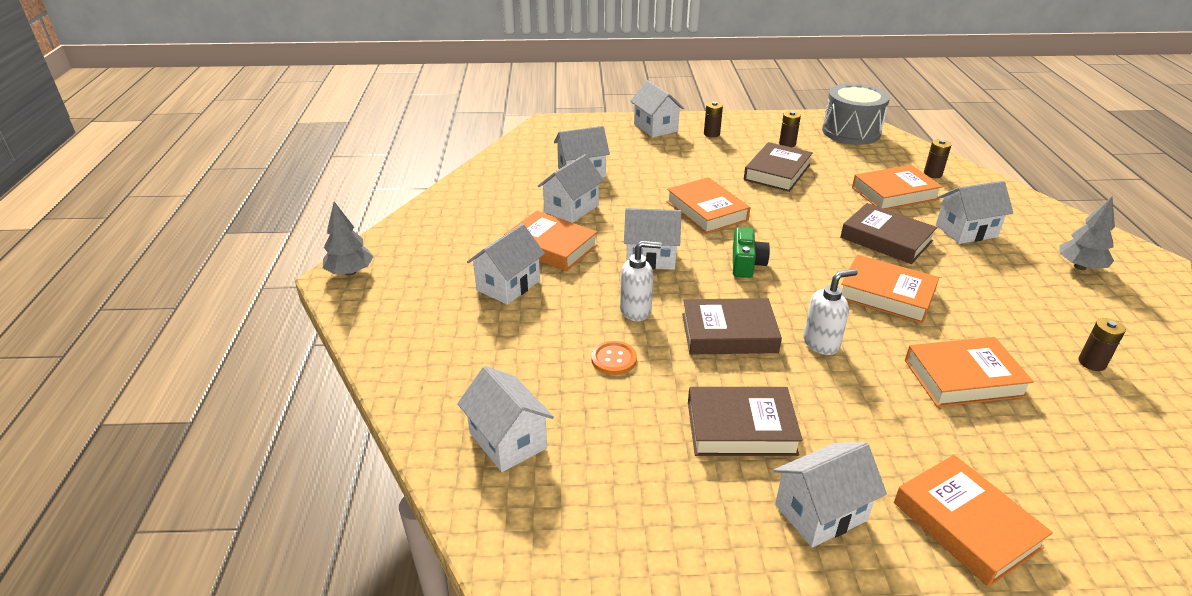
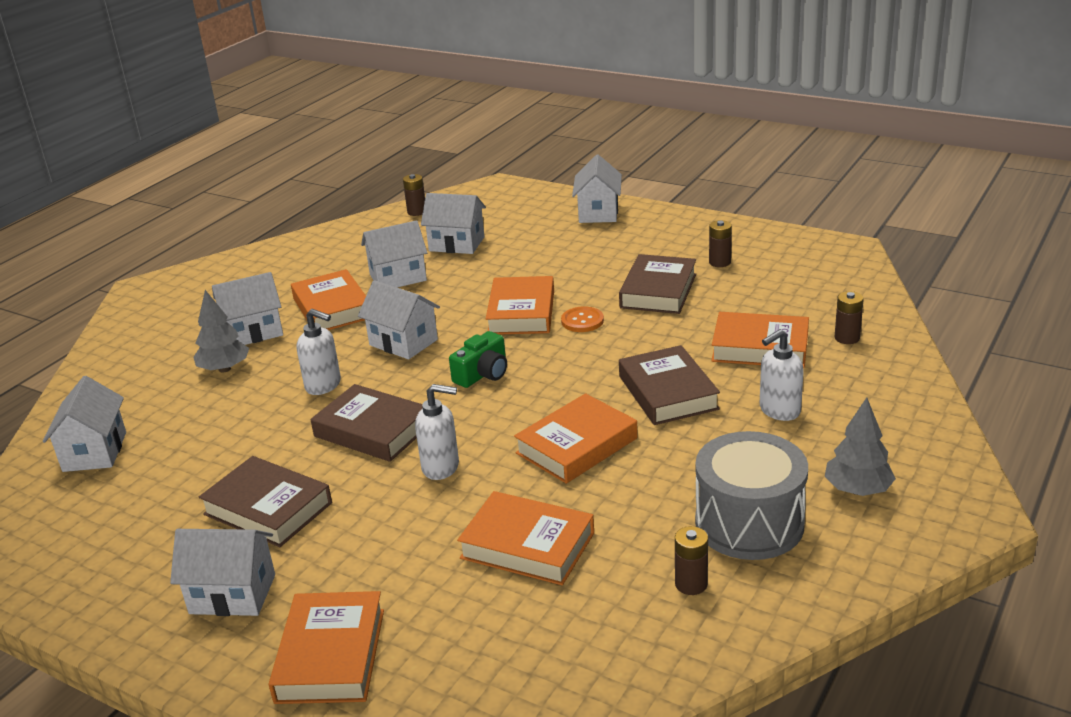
camera: 35 degrees right, 5 degrees down
grey tree [323,202,374,276] -> grey tree moved to [193,290,249,373]
orange button [591,341,637,375] -> orange button moved to [561,307,604,332]
brown battery [704,102,723,138] -> brown battery moved to [403,174,425,216]
brown book [744,142,813,192] -> brown book turned 45 degrees counterclockwise [619,254,696,314]
grey drum [822,83,890,145] -> grey drum moved to [695,431,808,560]
orange book [841,255,939,324] -> orange book turned 75 degrees clockwise [514,393,638,484]
white house [936,181,1013,244] -> white soap dispenser [760,329,804,421]

